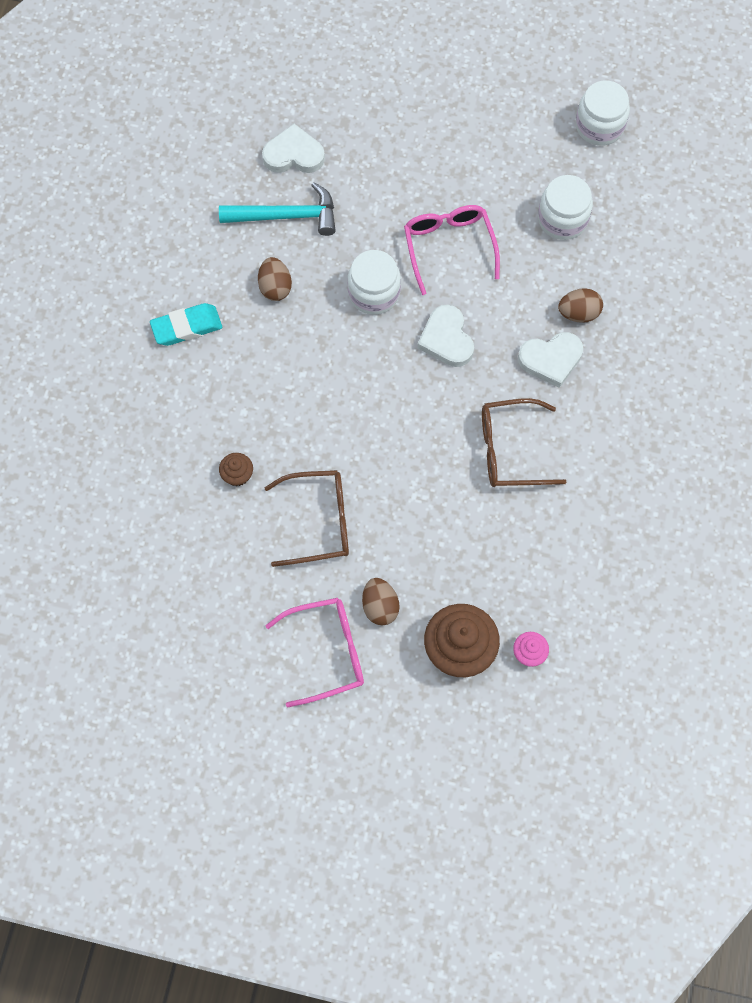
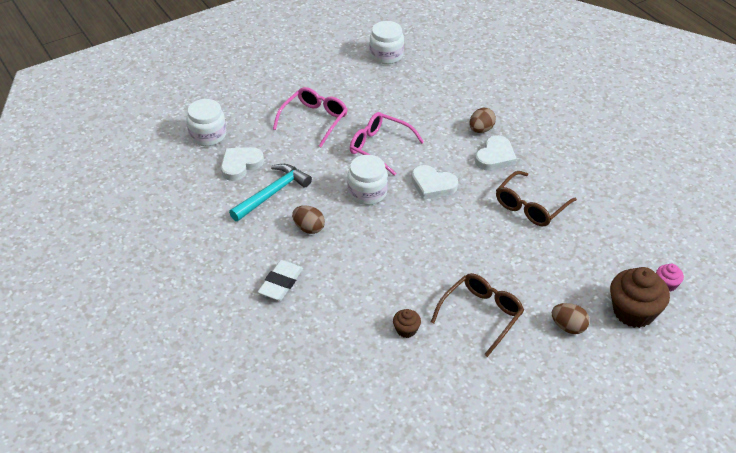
camera: 45 degrees left, 25 degrees down
turquoise eraser [150,303,222,346] -> white eraser [258,260,303,300]
pink glasses [266,598,364,707] -> pink glasses moved to [273,87,348,147]
white jar [538,175,593,240] -> white jar moved to [186,99,226,146]

